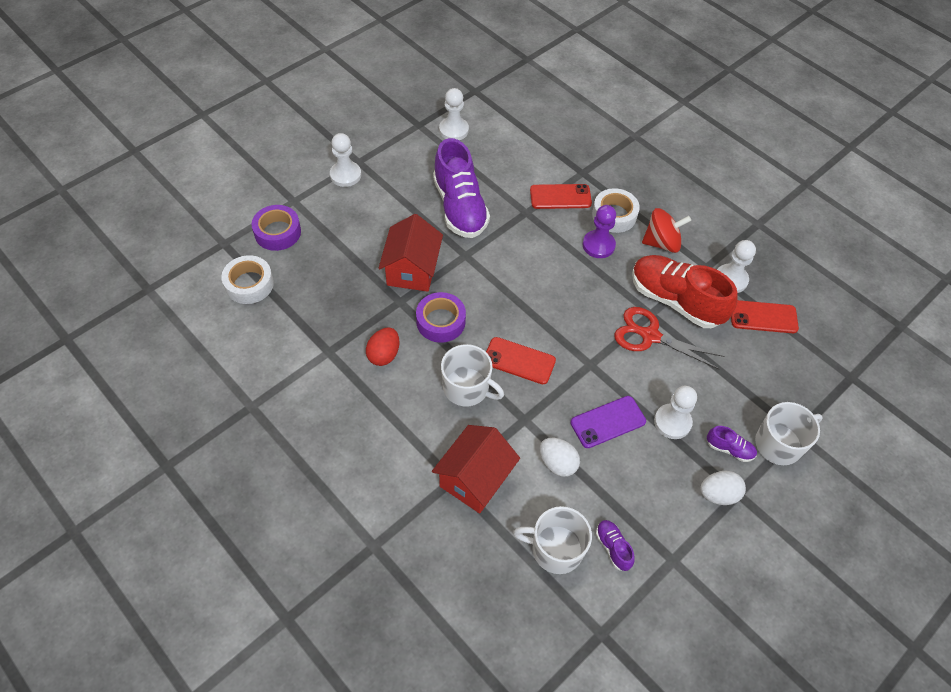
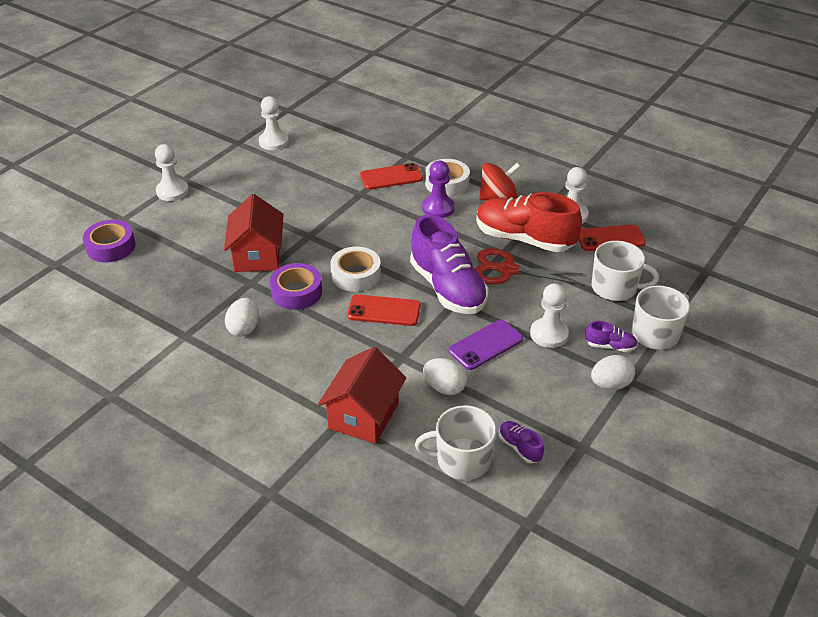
camera: 10 degrees left, 15 degrees down
white tape [221,255,274,304] -> white tape moved to [330,247,381,292]
red egg [366,327,399,366] -> white egg [225,298,259,337]
purple shoe [433,138,490,238] -> purple shoe moved to [410,215,488,314]
white mug [441,344,504,406] -> white mug moved to [592,241,659,301]

